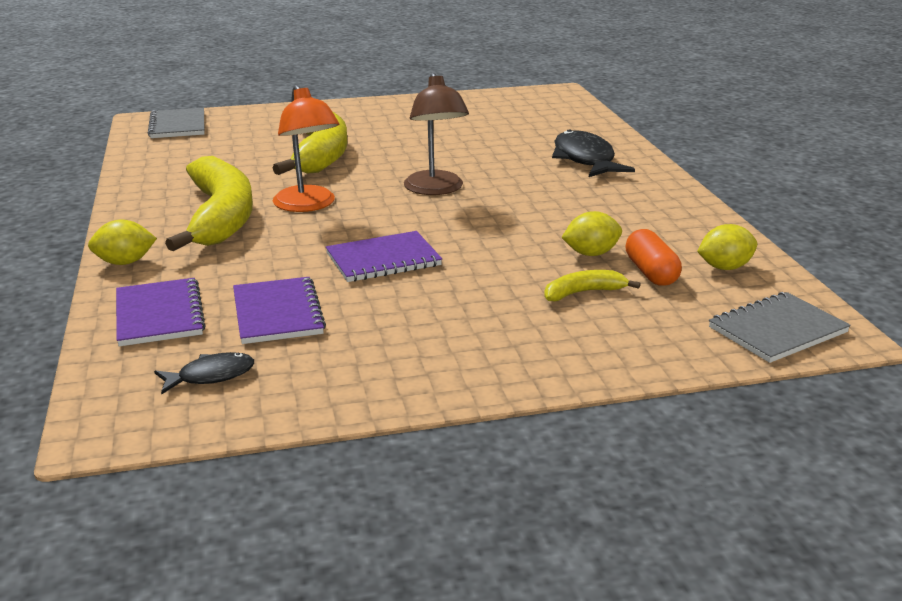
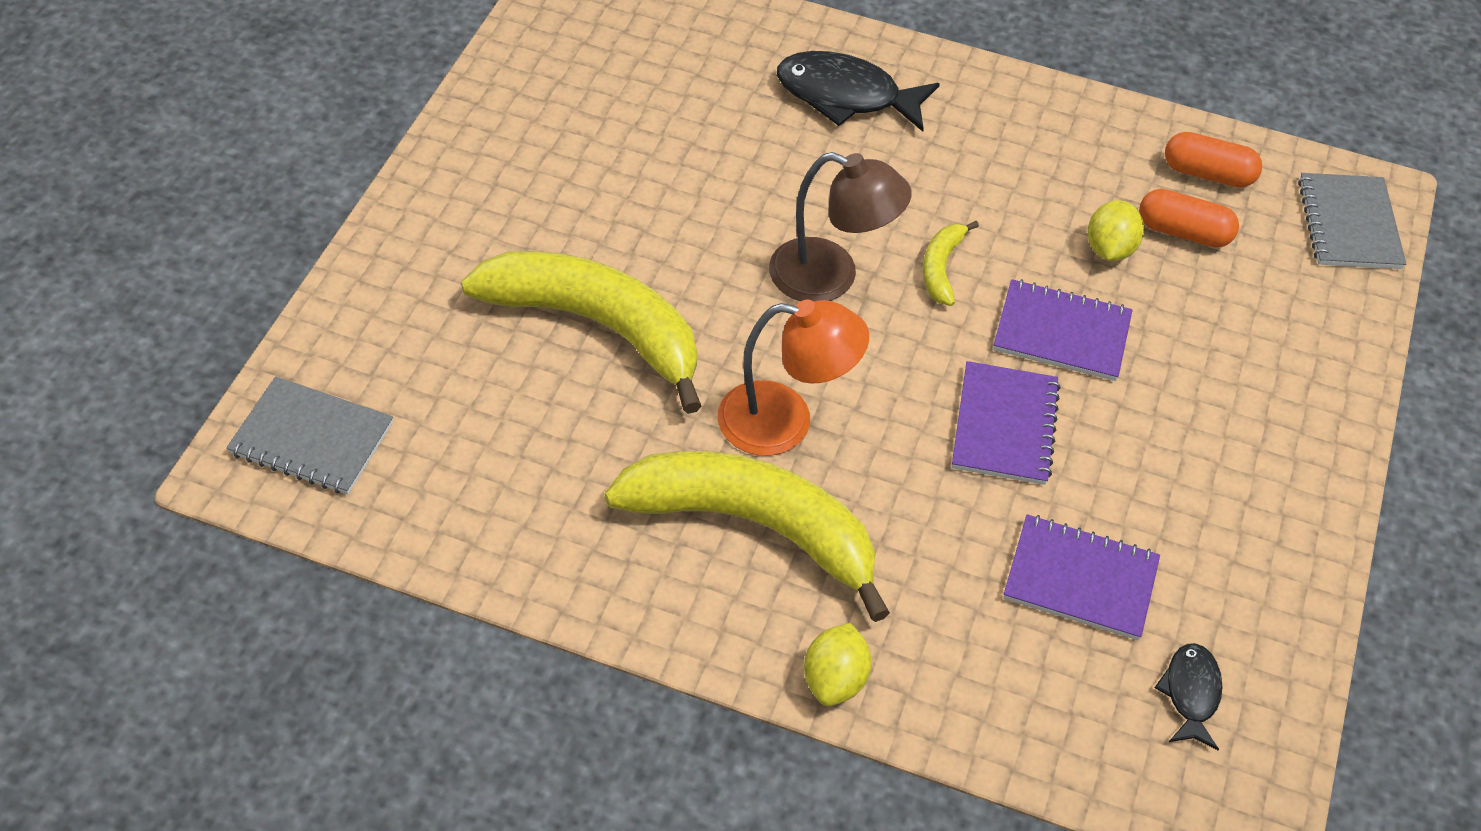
camera: 60 degrees left, 25 degrees up
purple notebook [116,278,206,346] -> purple notebook moved to [993,279,1133,381]
yellow banana [544,270,641,301] -> yellow banana moved to [923,221,979,306]
yellow lemon [697,224,757,270] -> orange capsule [1165,132,1262,187]

